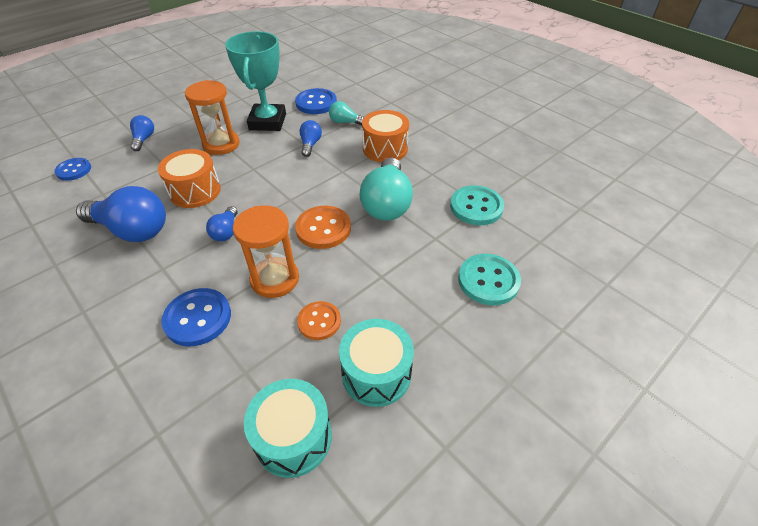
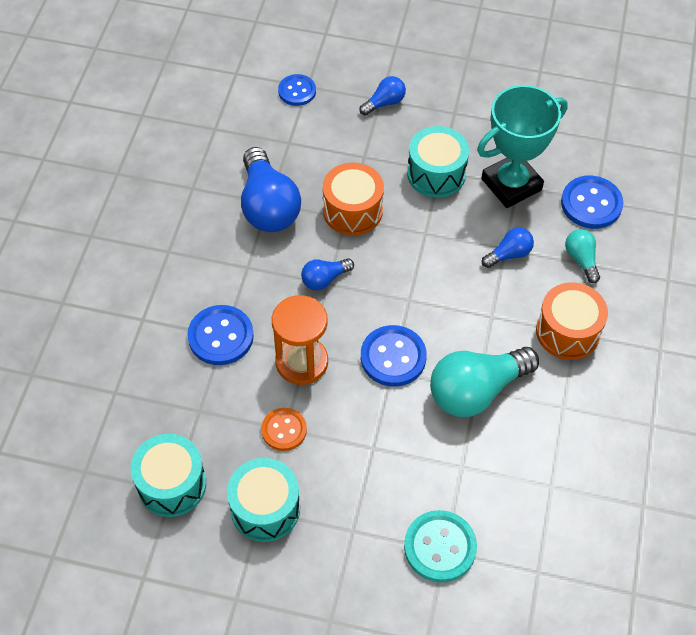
camera: 55 degrees right, 10 degrees up
orange hourglass [185,80,240,155] -> turquoise drum [407,126,469,198]
orange button [295,206,351,249] -> blue button [361,325,427,387]
turquoise button [450,185,504,225] -> none

